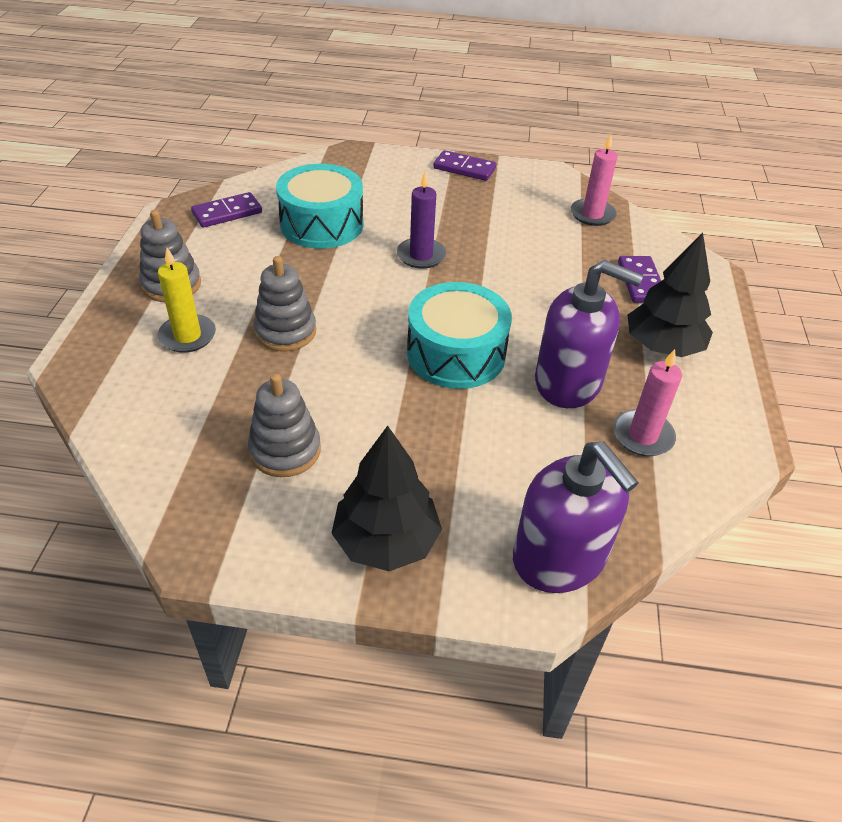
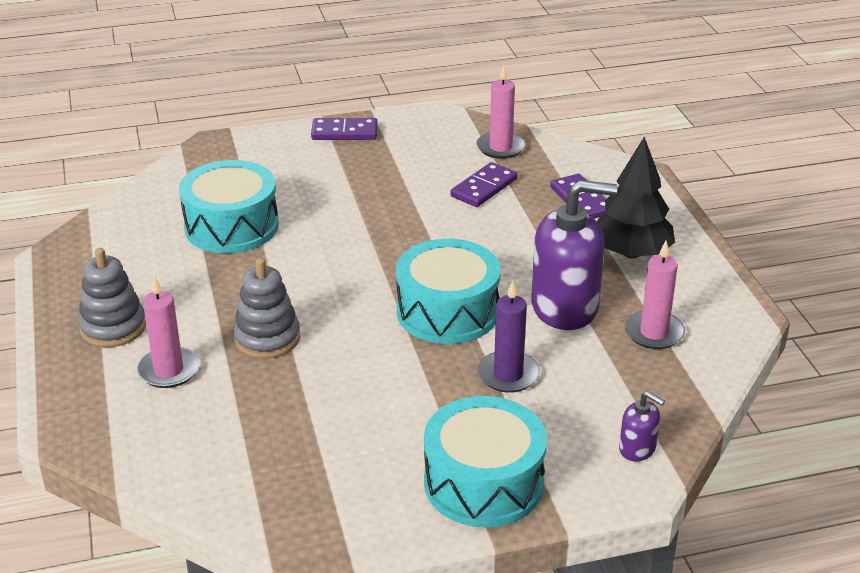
camera: 20 degrees left, 10 degrees down
yellow candle [158,248,216,353] -> pink candle [137,276,200,388]
purple domino [191,192,262,228] -> purple domino moved to [450,162,518,207]
grey stacking toy [248,374,321,477] -> none
black tree [331,426,442,571] -> turquoise drum [424,396,547,527]
purple candle [397,172,446,269] -> purple candle moved to [477,280,540,393]
purple soap dispenser [513,442,639,593] -> purple soap dispenser [619,391,665,461], size x0.45

